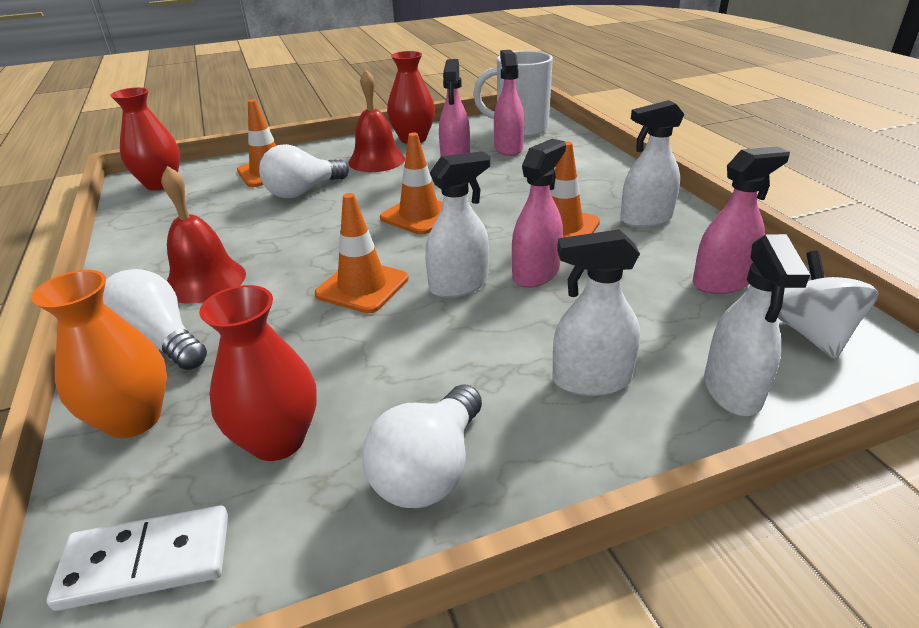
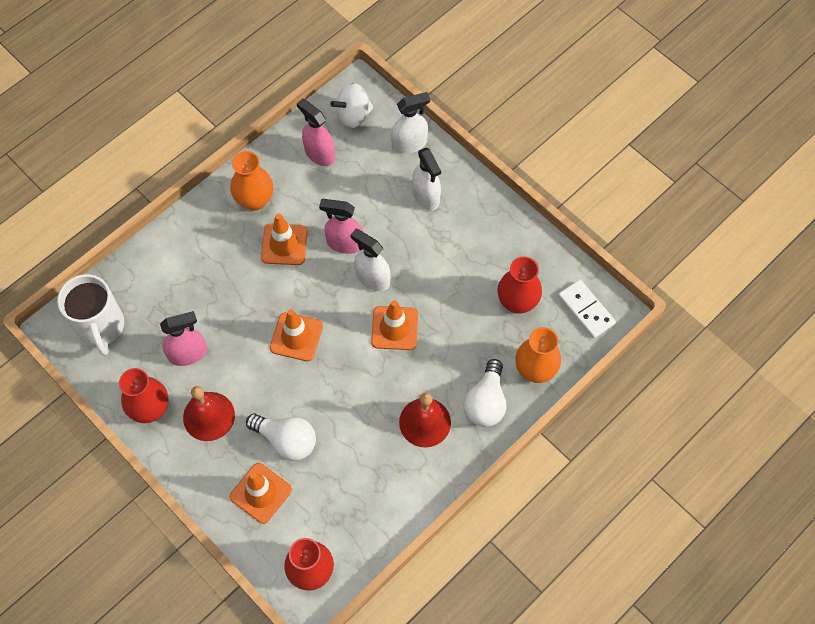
camera: 115 degrees left, 30 degrees up
white light bulb [362,384,482,508] -> none
pink spray bottle [494,50,524,156] -> none
white spray bottle [620,100,685,227] -> orange vase [230,151,273,211]

